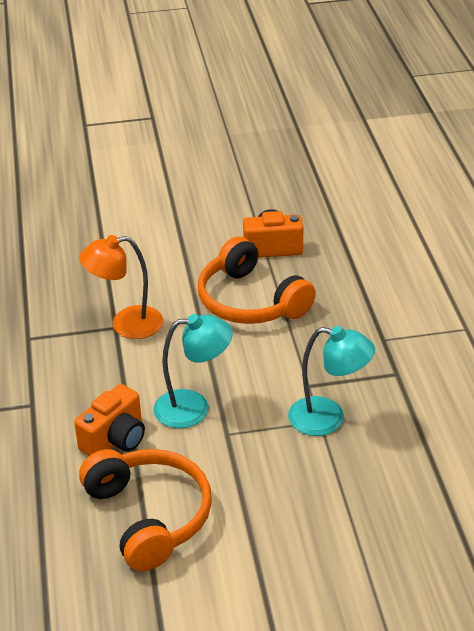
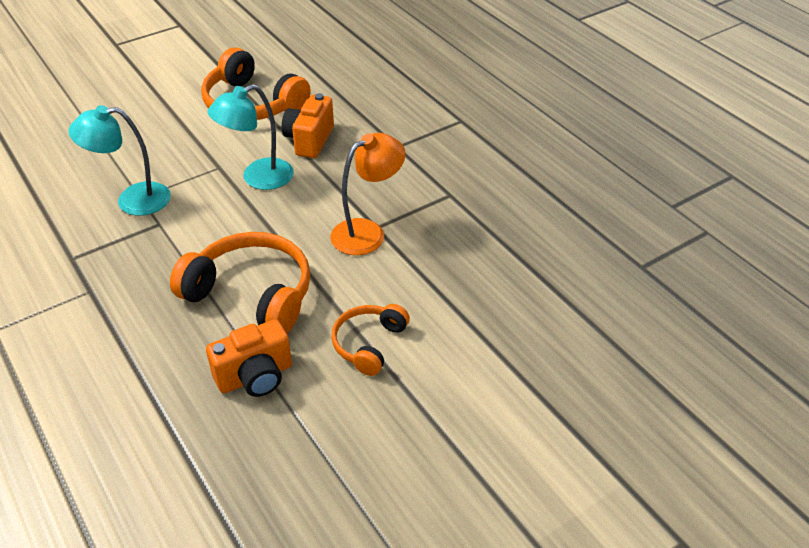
camera: 155 degrees right, 5 degrees up
none -> orange headphones [331,304,410,376]

